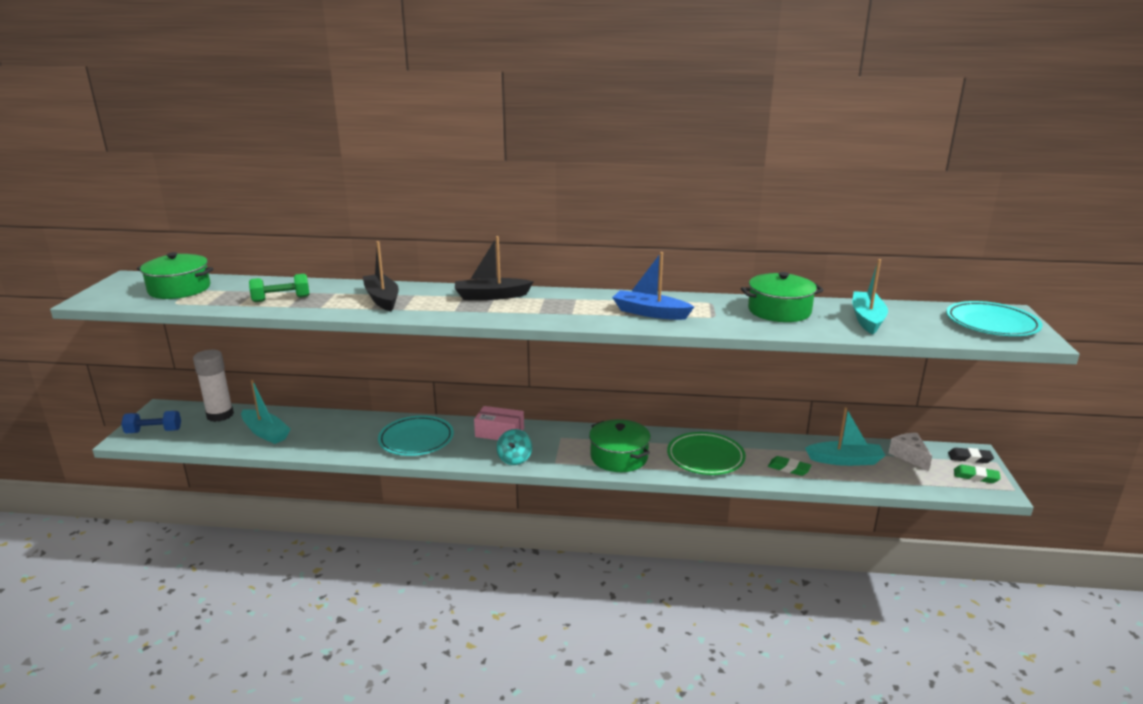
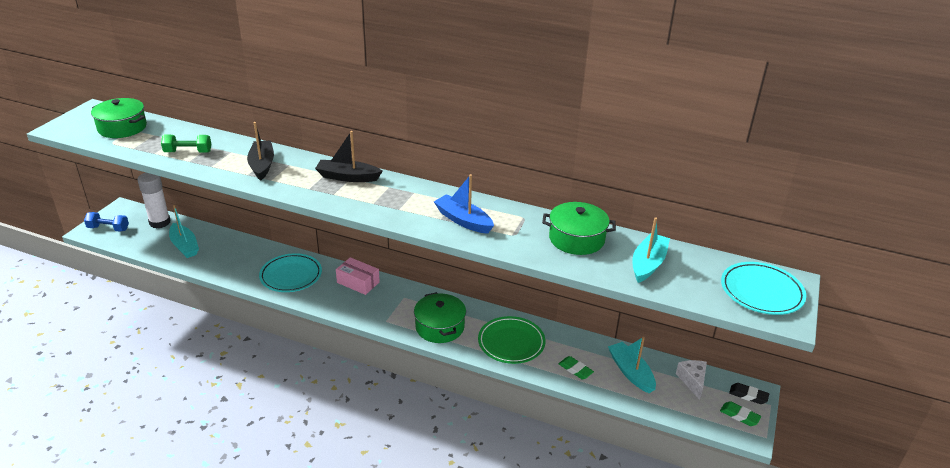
camera: 15 degrees right, 10 degrees up
turquoise spinning top [497,429,532,465] -> none
turquoise boat [805,407,886,466] -> turquoise boat turned 135 degrees counterclockwise [608,337,656,393]

